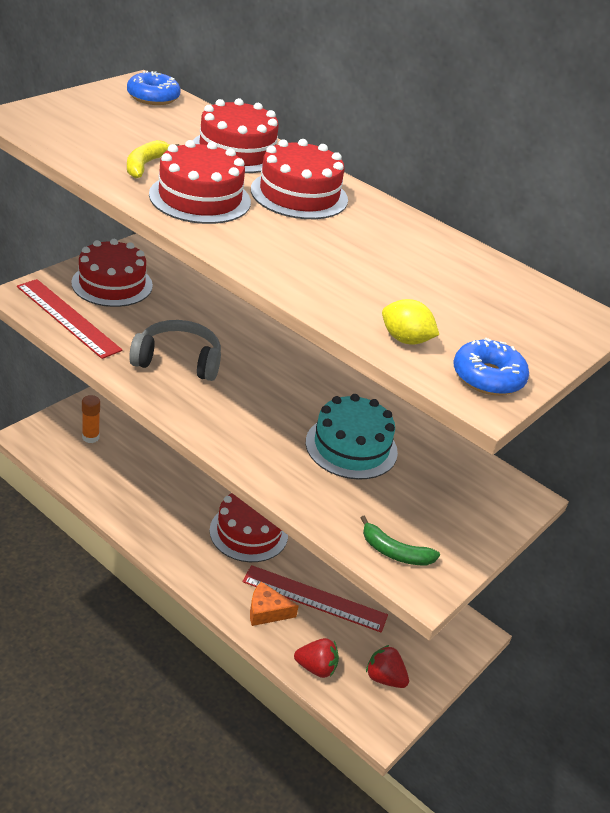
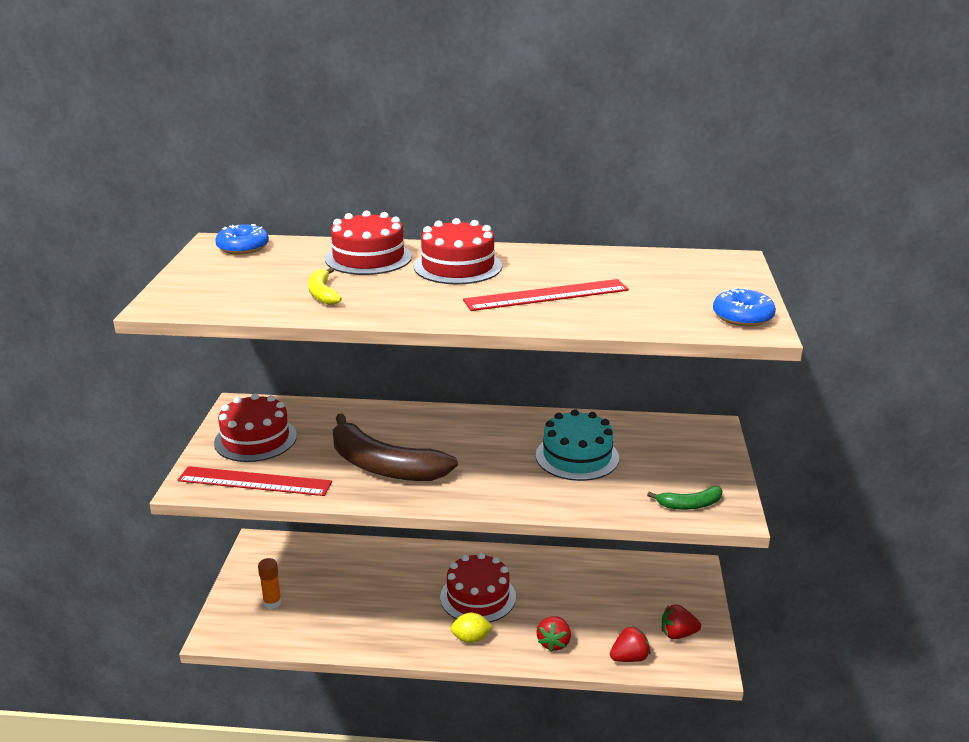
camera: 30 degrees left, 10 degrees down
grey headphones [129,320,221,381] -> brown banana [333,413,458,481]
red cake [149,140,251,224] -> none
red ruler [242,565,388,633] -> red ruler moved to [463,279,629,311]
orange cheese [250,582,299,626] -> red strawberry [537,616,571,652]
yellow lemon [382,299,439,345] -> yellow lemon moved to [450,613,493,643]

